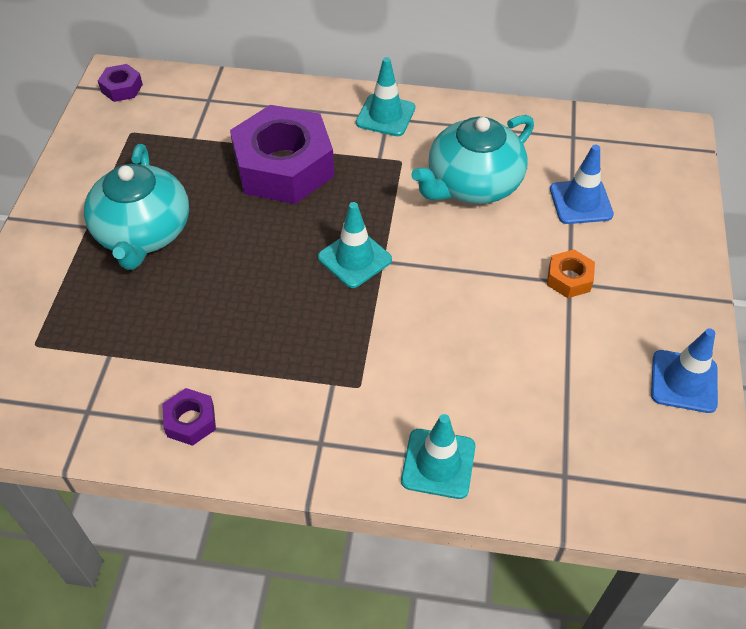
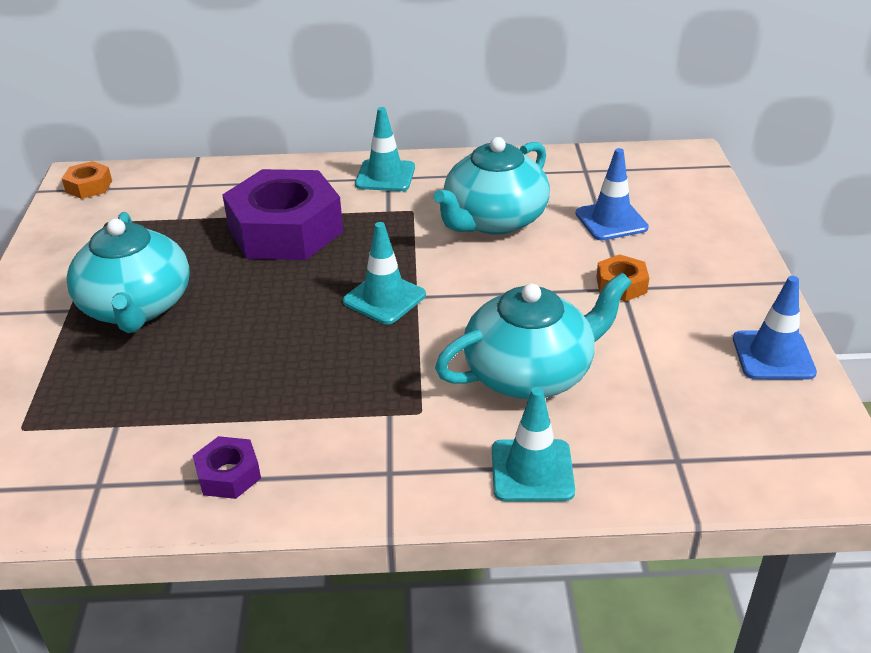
camera: 10 degrees left, 15 degrees down
purple nut [98,64,143,102] -> orange nut [62,161,112,199]
none -> turquoise teapot [435,272,632,399]

